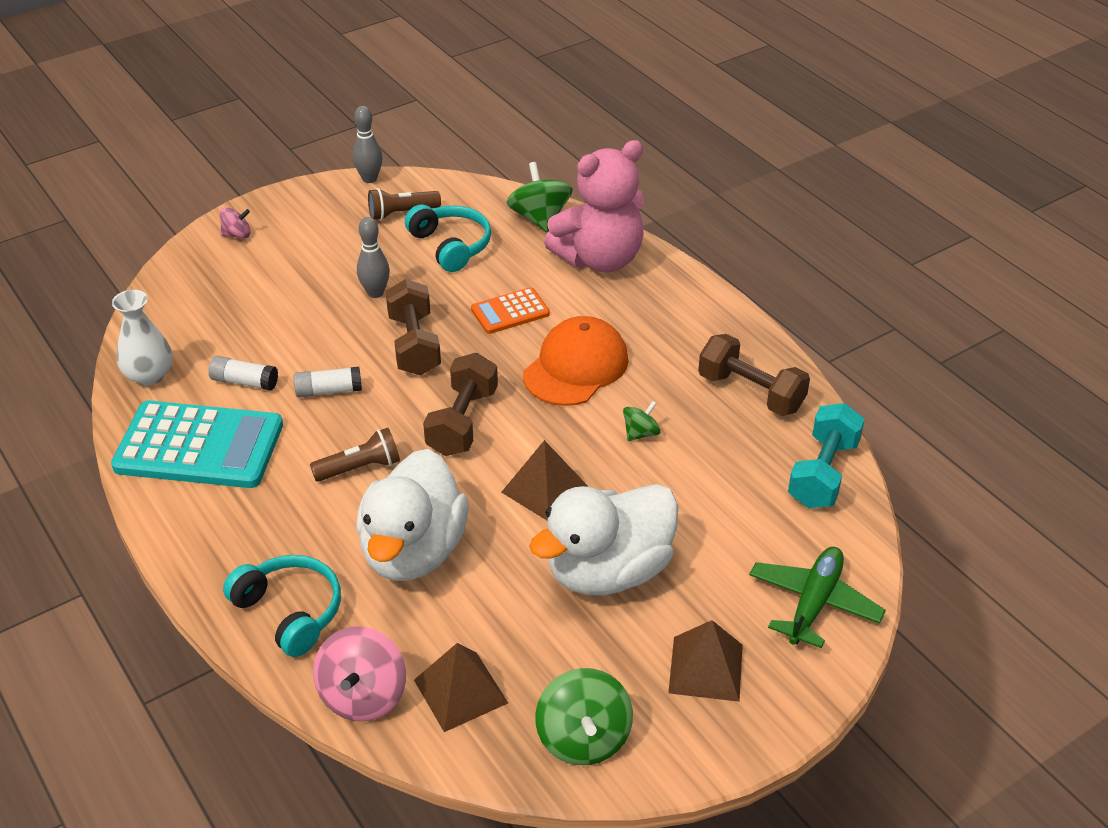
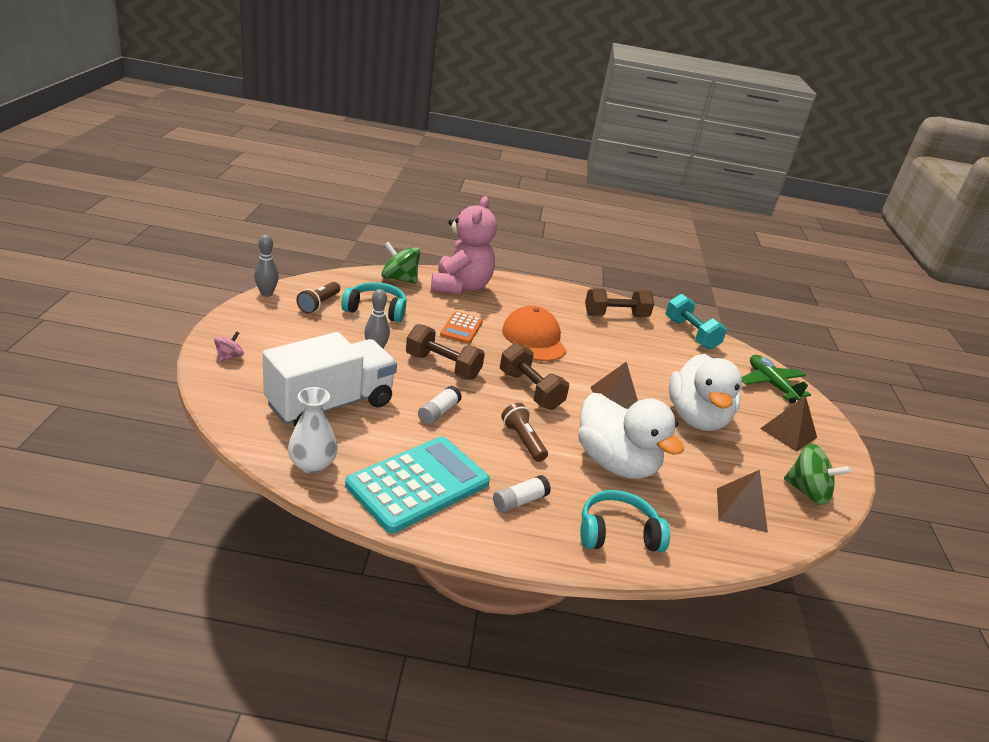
camera: 55 degrees left, 10 degrees down
white glue stick [208,356,278,390] -> white glue stick moved to [493,475,551,513]
brown flashlight [310,428,400,482] -> brown flashlight turned 45 degrees counterclockwise [501,403,548,462]
pink spinning top [313,626,406,721] -> none
green spinning top [623,401,661,441] -> none
none -> white truck [263,332,397,427]

